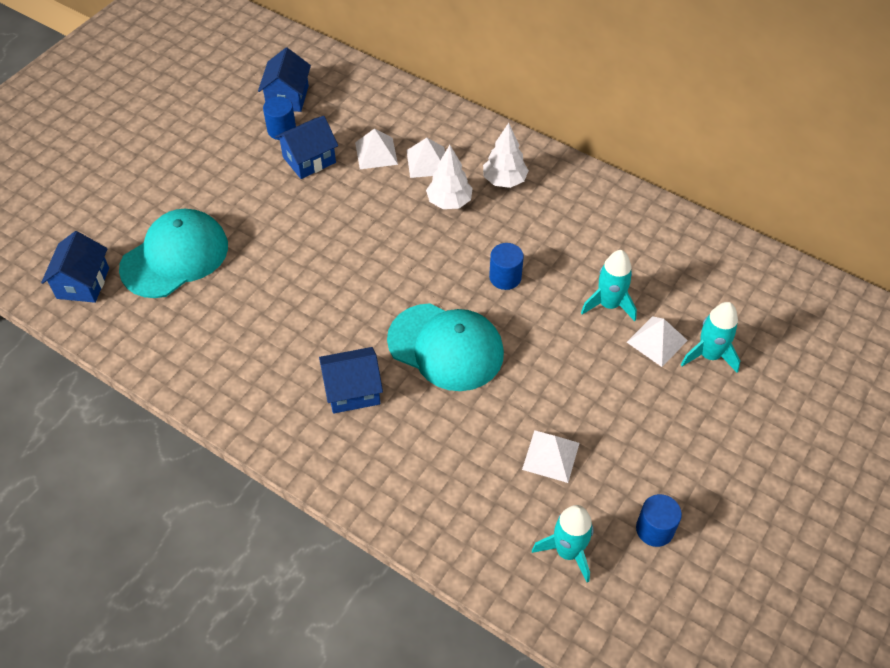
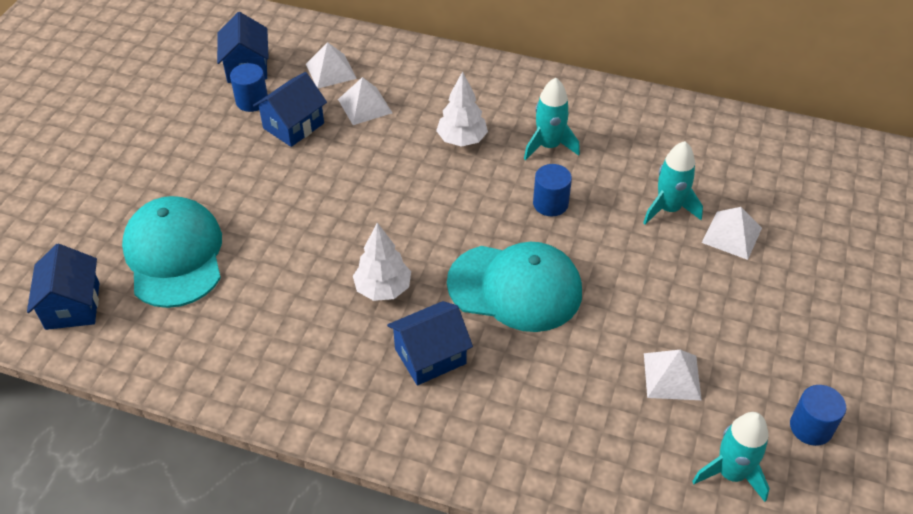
camera: 15 degrees left, 5 degrees down
turquoise cap [119,209,228,298] -> turquoise cap turned 45 degrees counterclockwise [122,196,222,308]
white pyramid [406,138,445,178] -> white pyramid moved to [306,42,357,88]
white tree [483,123,529,188] -> white tree moved to [353,223,411,301]
turquoise rocket [681,302,740,373] -> turquoise rocket moved to [524,78,580,161]

